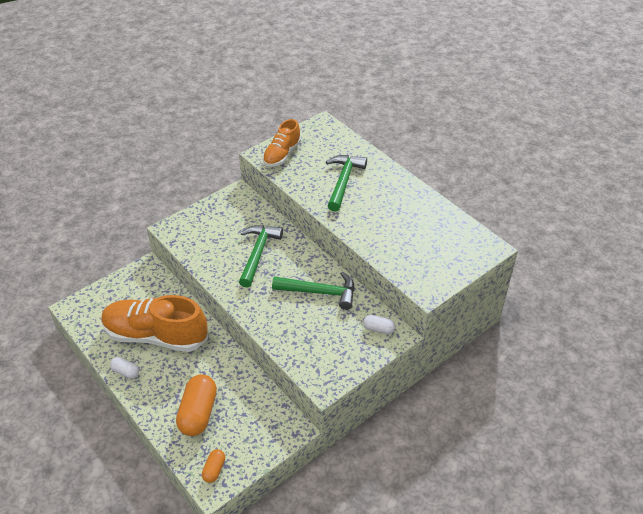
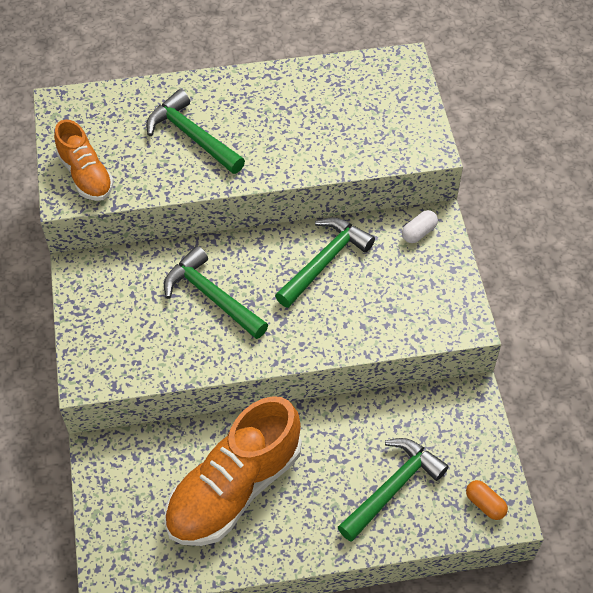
camera: 60 degrees left, 10 degrees up
white capsule [110,357,139,379] -> none
orange capsule [176,374,217,436] -> green hammer [338,438,449,541]

